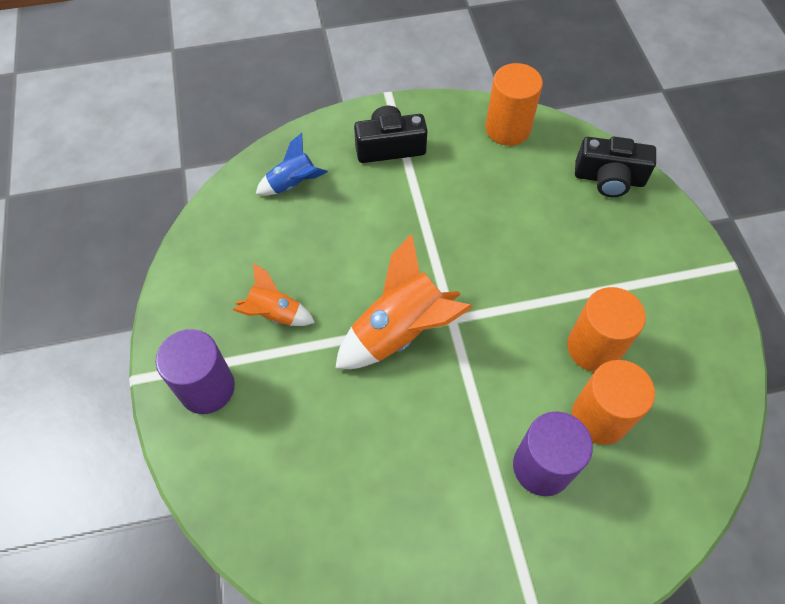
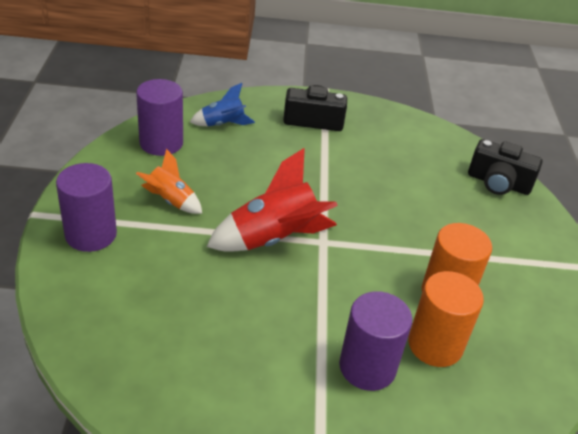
camera: 10 degrees right, 20 degrees down
orange rocket [335,233,473,369] -> red rocket [206,148,338,252]
orange cylinder [485,63,543,146] -> none
none -> purple cylinder [136,79,183,156]

